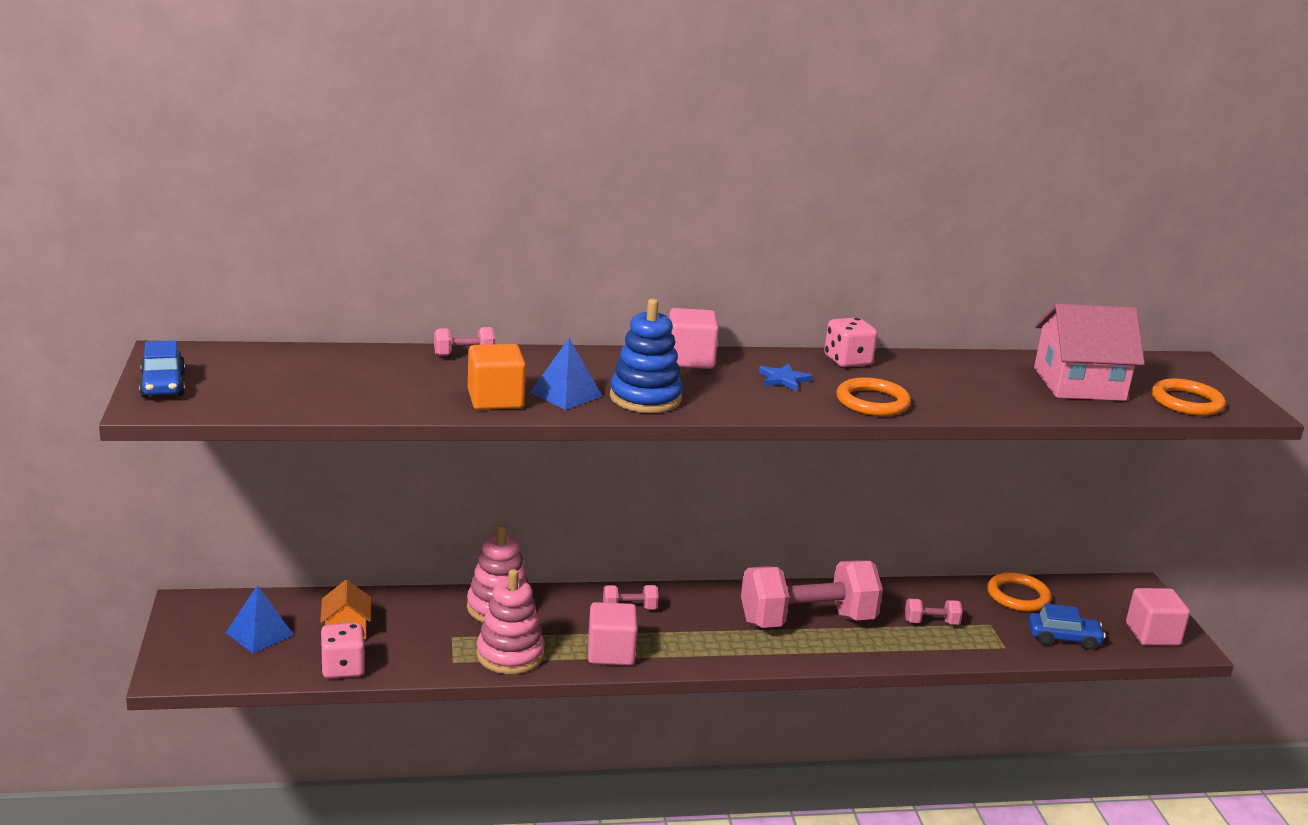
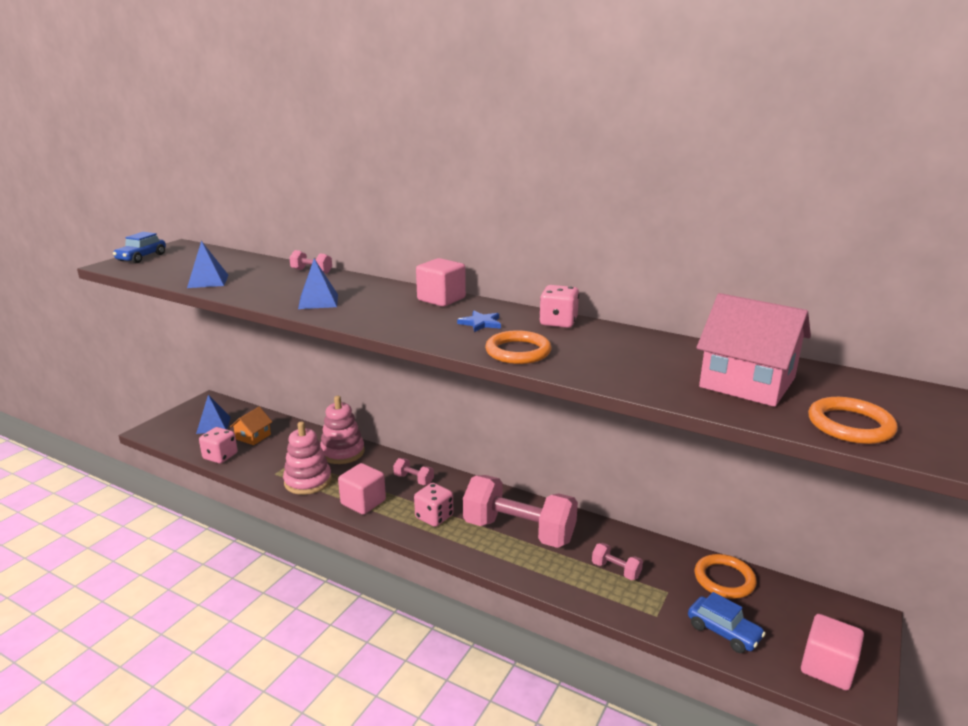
camera: 40 degrees right, 0 degrees up
orange cube [468,344,526,410] -> none
blue stacking toy [610,299,683,413] -> none
none -> blue pyramid [187,241,229,288]
none -> pink dice [414,483,453,527]

